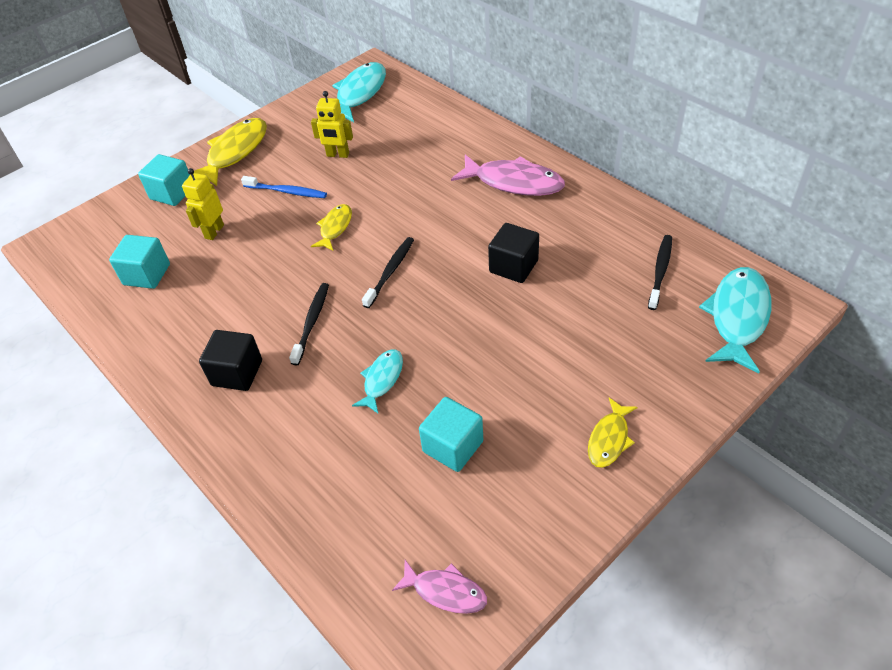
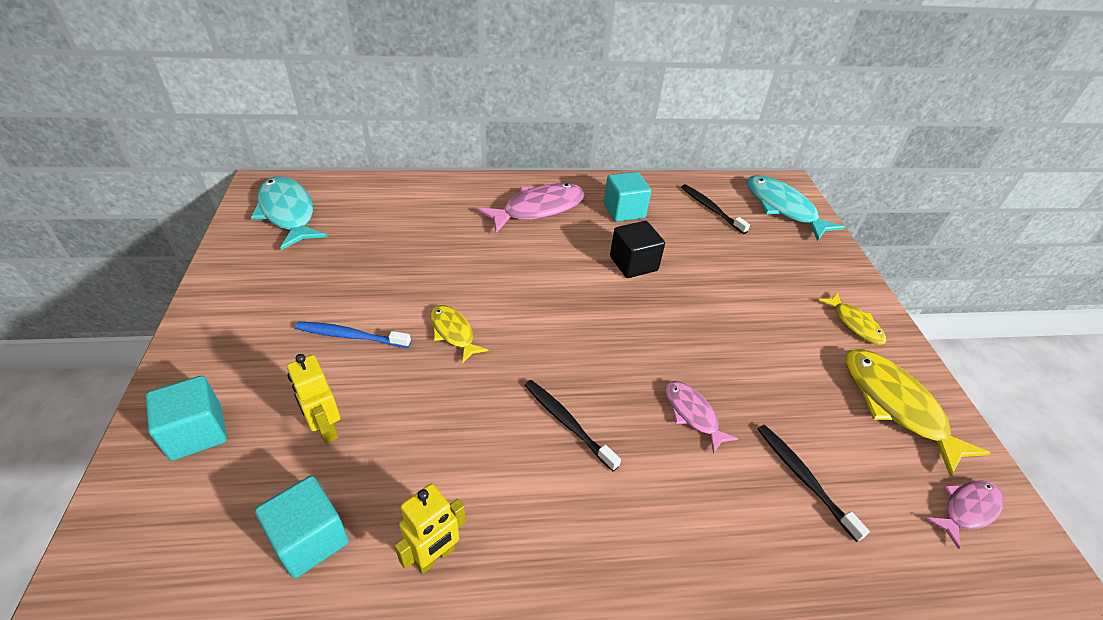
camera: 60 degrees left, 5 degrees down
yellow fish [190,118,267,186] -> yellow fish moved to [846,349,990,477]
black cube [199,330,262,391] -> none
blue toothbrush [241,176,327,198] -> blue toothbrush turned 135 degrees counterclockwise [295,322,411,348]
yellow robot [311,91,353,158] -> yellow robot moved to [394,484,466,574]
turquoise fish [352,350,403,413] -> pink fish [665,381,738,454]
black toothbrush [362,237,414,308] -> black toothbrush moved to [758,425,870,542]
turquoise cube [419,397,483,472] -> turquoise cube moved to [604,172,651,222]

